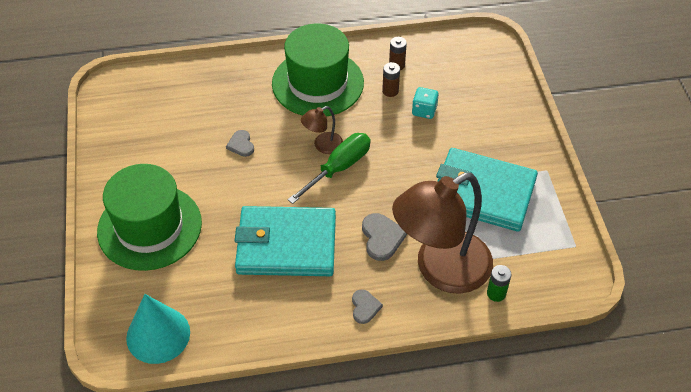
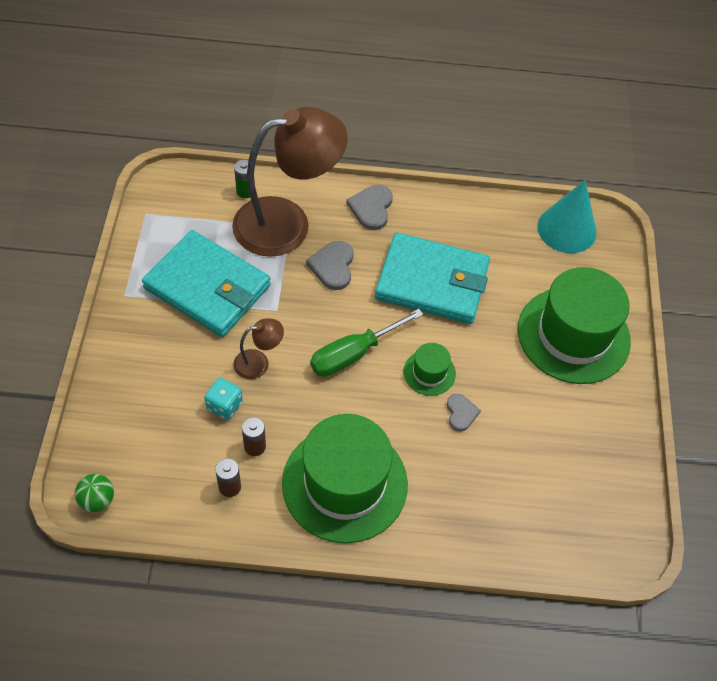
camera: 170 degrees left, 5 degrees up
brown lamp [301,106,343,154] -> brown lamp moved to [233,318,284,379]
grey heart [352,289,383,324] -> grey heart [346,185,393,230], size x1.53
none -> green ball [75,474,114,512]
none -> green hat [404,343,456,396]

